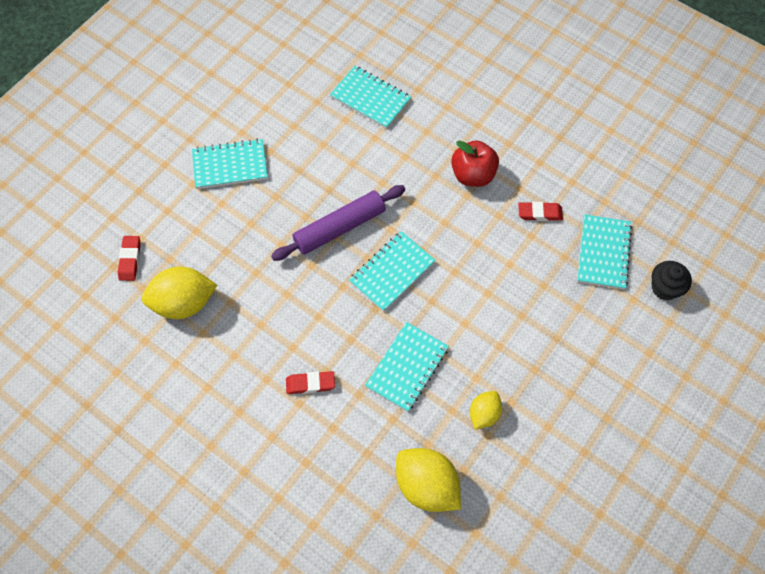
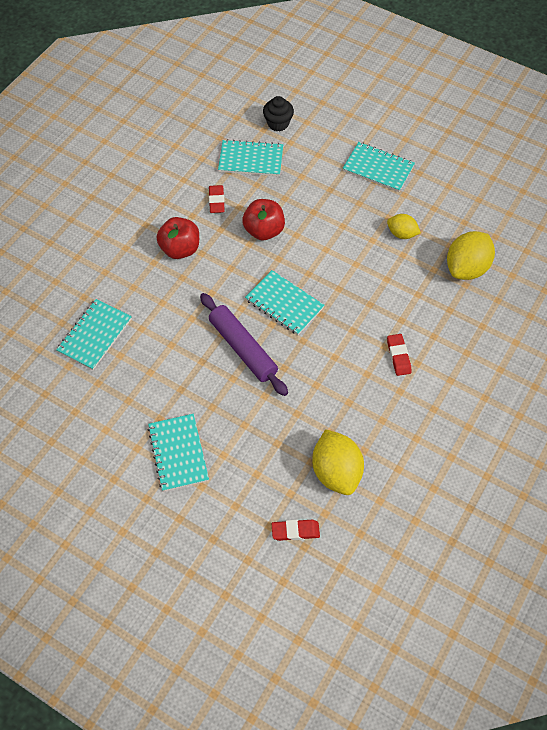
camera: 95 degrees left, 5 degrees down
turquoise notebook [365,322,449,412] -> turquoise notebook moved to [342,142,415,192]
none -> red apple [242,199,285,240]

